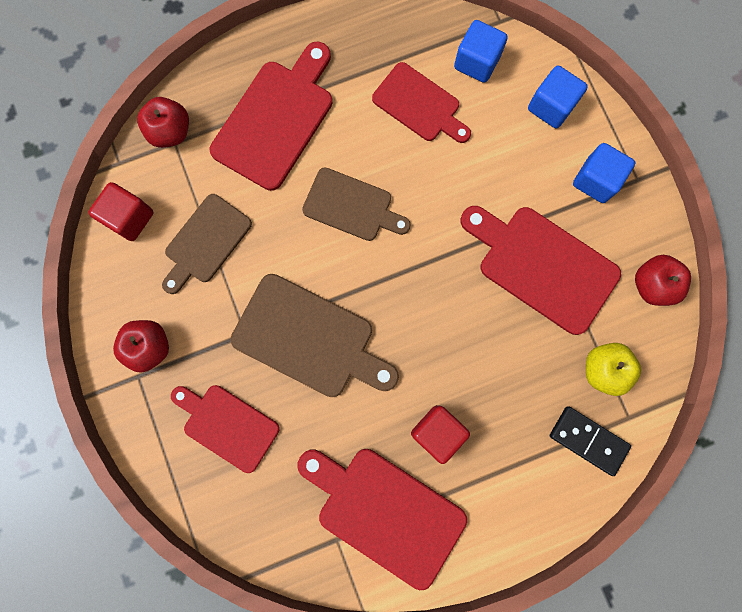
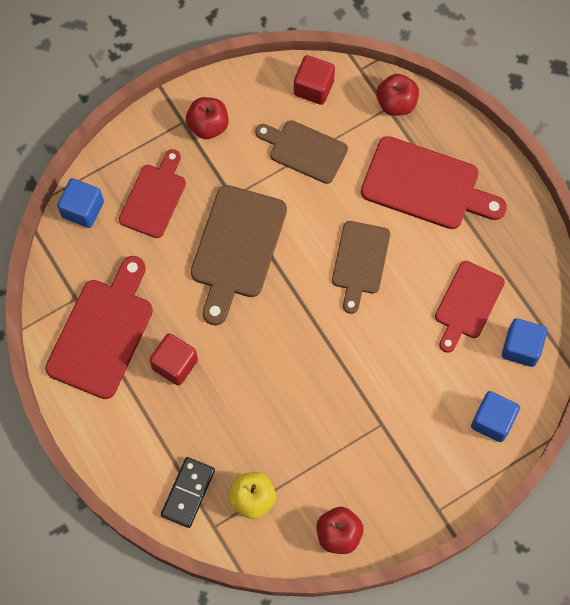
camera: 80 degrees right, 10 degrees down
red cutting board [461,206,621,335] -> none
blue cube [573,143,635,203] -> blue cube moved to [57,178,104,228]

